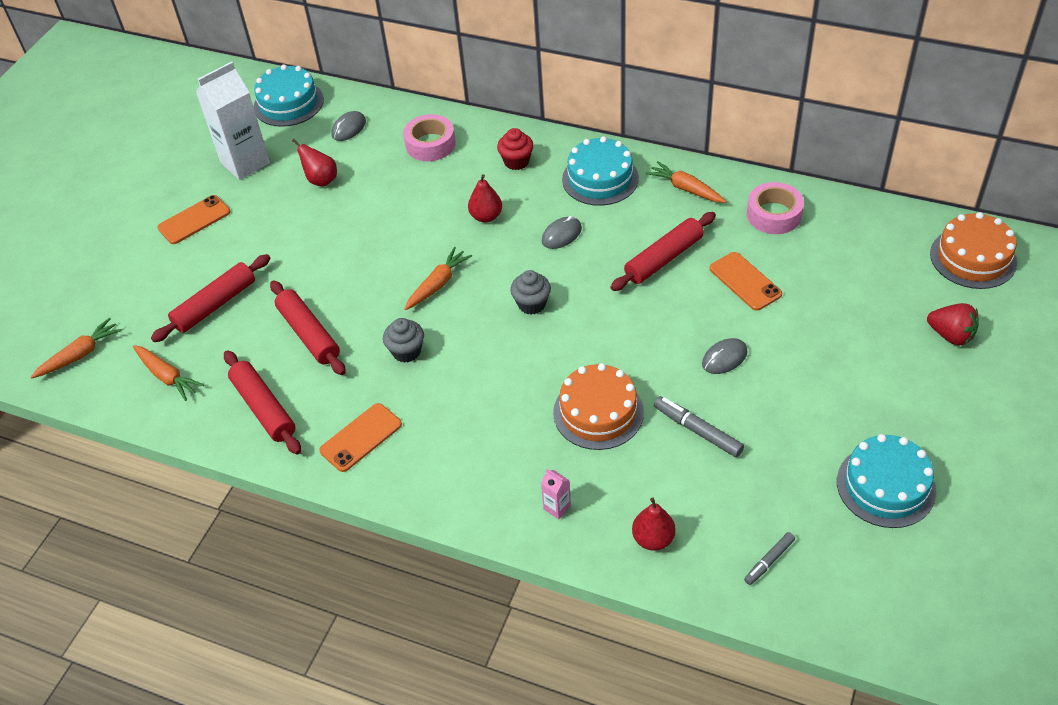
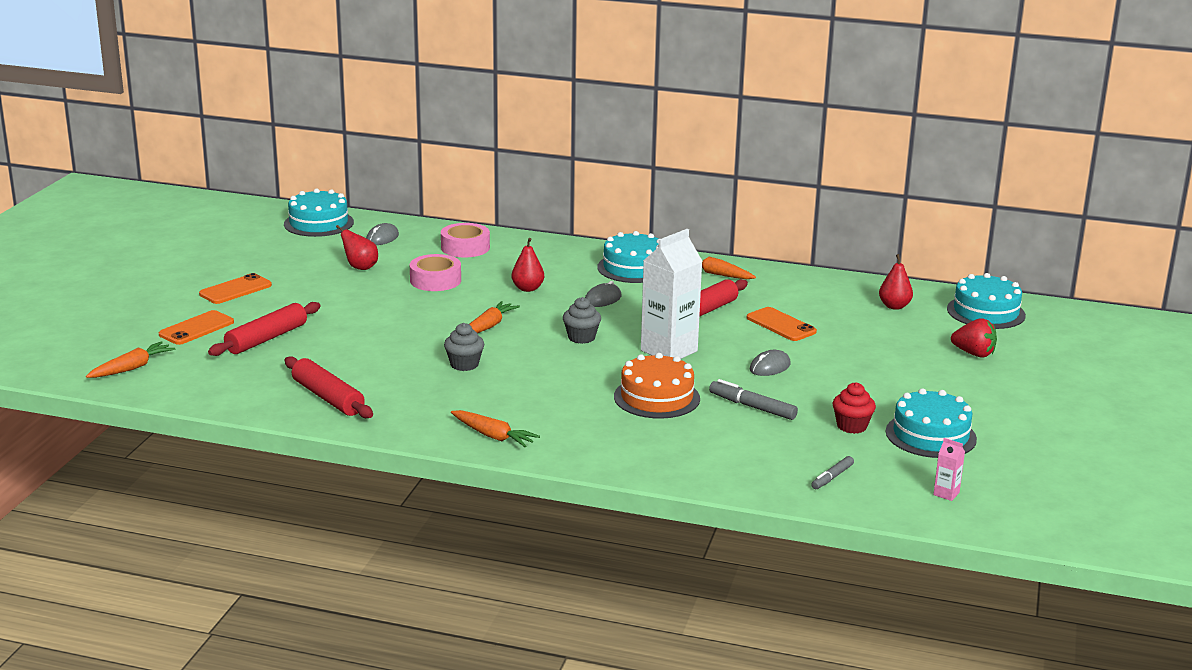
camera: 10 degrees left, 25 degrees down
orange carrot [133,345,204,401] -> orange carrot moved to [451,410,540,447]
white carton [196,61,270,180] -> white carton moved to [641,229,703,359]
red rolling pin [270,280,346,375] -> none
orange phone [319,403,402,472] -> orange phone moved to [159,310,234,345]
red cupcake [497,128,533,170] -> red cupcake moved to [832,382,876,434]
pink carton [541,469,571,519] -> pink carton moved to [933,438,965,501]
red pear [632,497,676,551] -> red pear moved to [879,254,913,310]
pink tape [747,182,804,234] -> pink tape moved to [410,254,461,291]
orange cake [930,212,1017,289] -> turquoise cake [947,273,1026,329]

